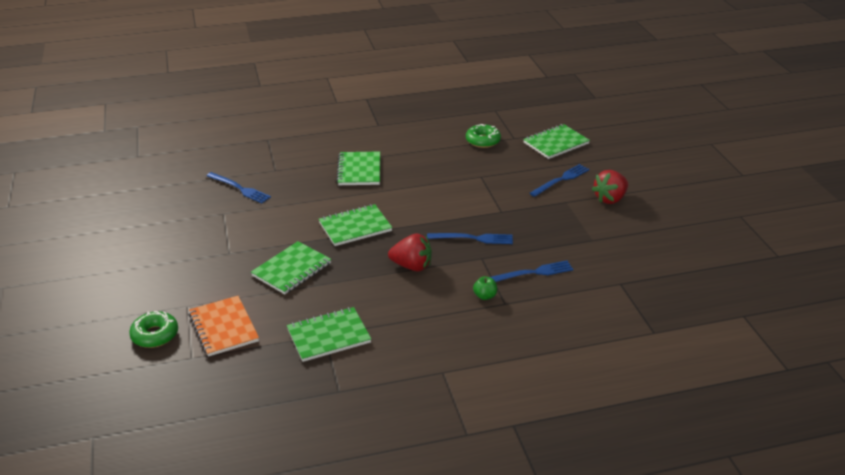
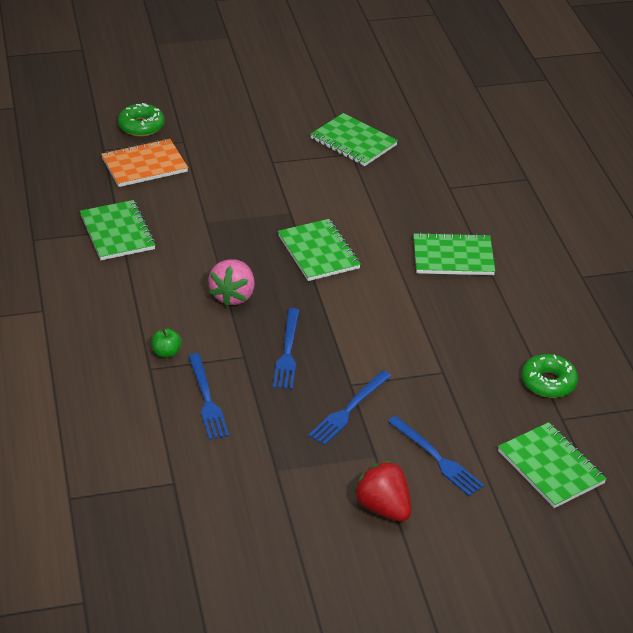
camera: 90 degrees right, 5 degrees up
blue fork [206,172,271,203] -> blue fork moved to [308,370,391,445]
green notebook [251,241,331,294] -> green notebook moved to [310,113,398,166]
red strawberry [388,233,432,272] -> pink strawberry [208,259,255,307]

